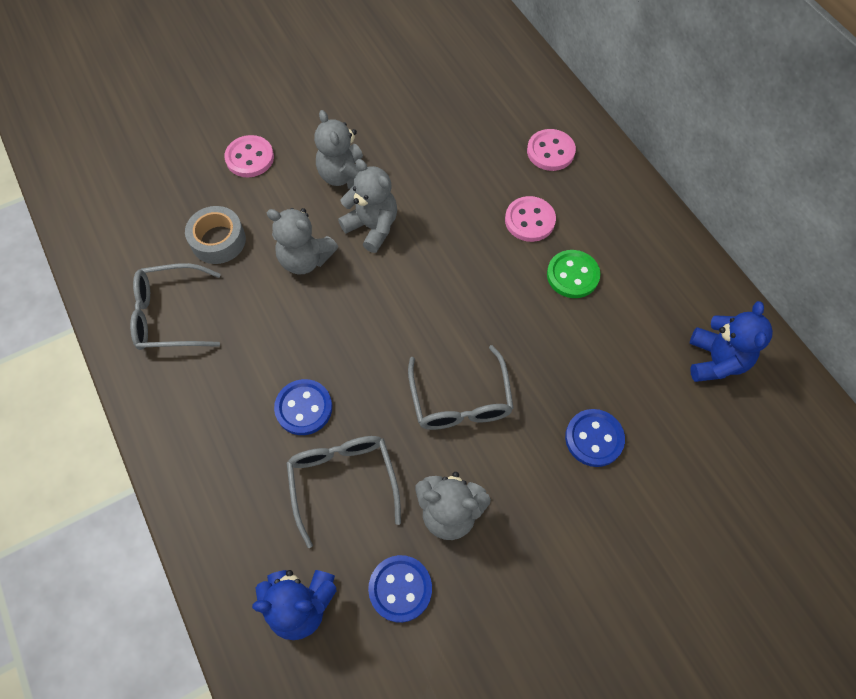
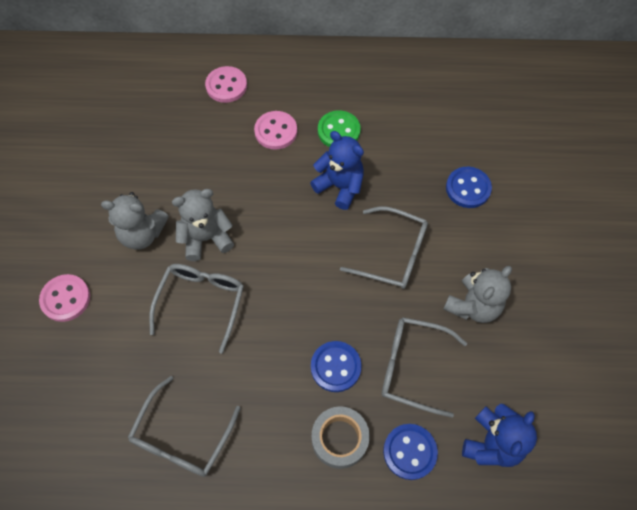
camera: 60 degrees left, 0 degrees up
grey tape [185,206,246,264] -> grey tape moved to [312,406,370,469]
grey teddy bear [267,208,338,275] -> grey glasses [149,264,244,354]
blue button [368,555,432,623] -> blue button moved to [383,424,438,480]
blue teddy bear [690,301,773,382] -> blue teddy bear moved to [310,131,364,210]

